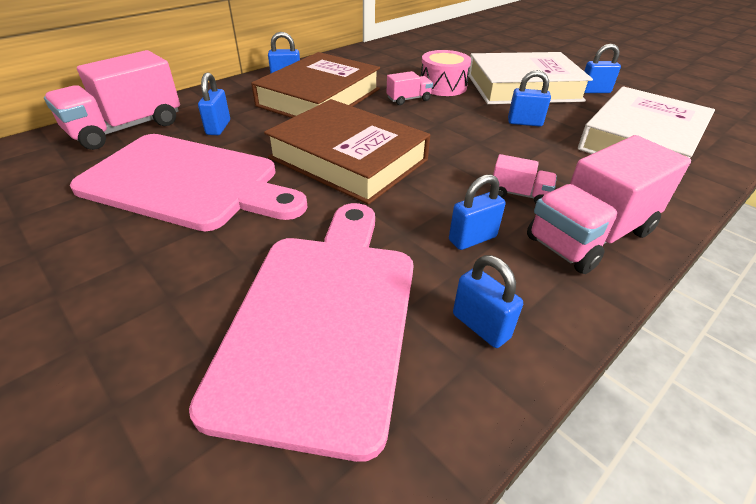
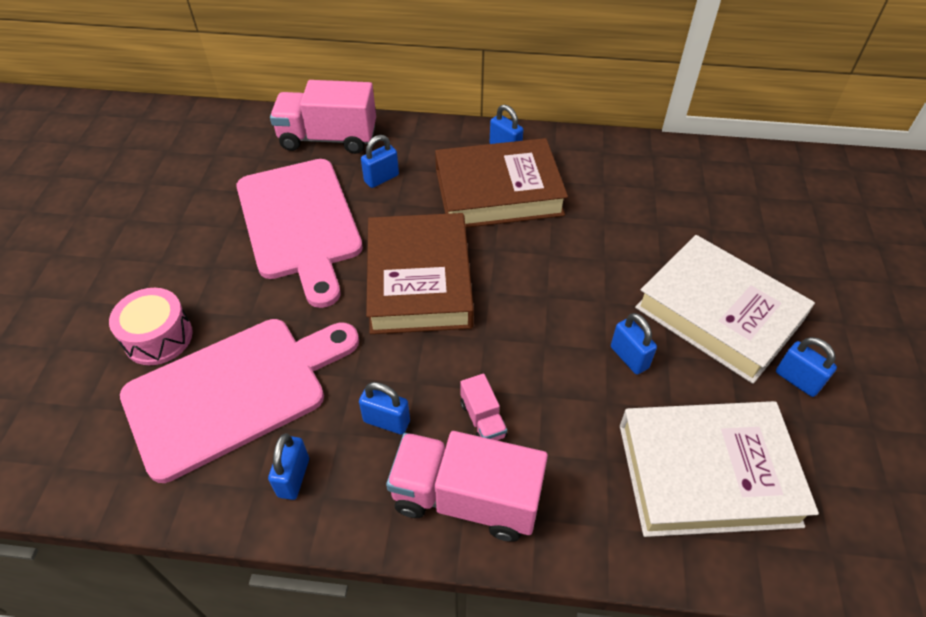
camera: 50 degrees right, 10 degrees up
pink truck [387,71,433,105] -> none
pink drum [421,50,471,96] -> pink drum moved to [109,288,193,365]

